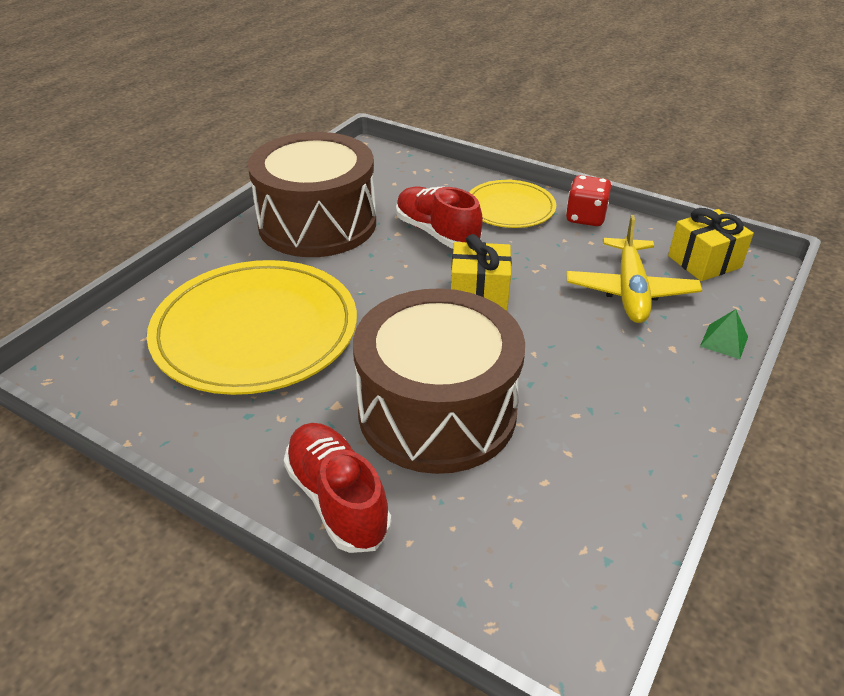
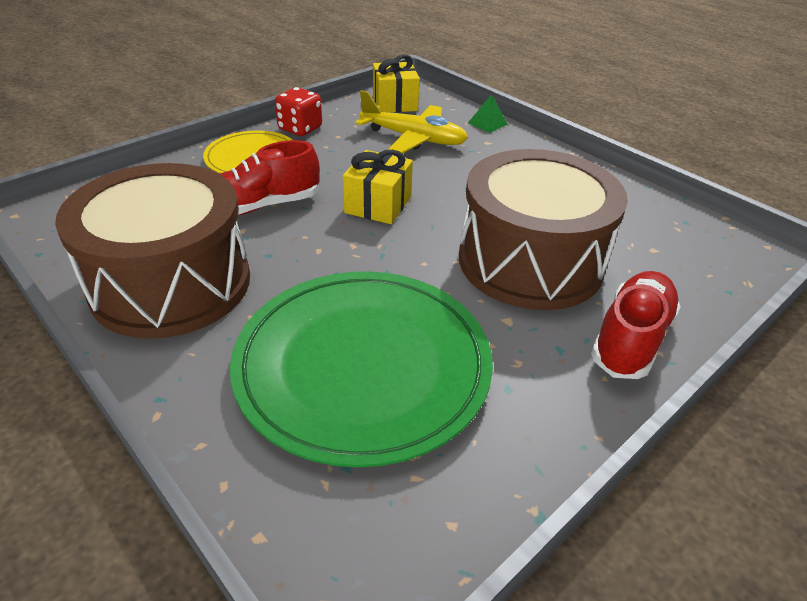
camera: 75 degrees left, 0 degrees up
yellow plate [147,260,357,395] -> green plate [230,271,493,467]
red shoe [284,423,391,553] -> red shoe turned 135 degrees clockwise [591,271,681,379]

